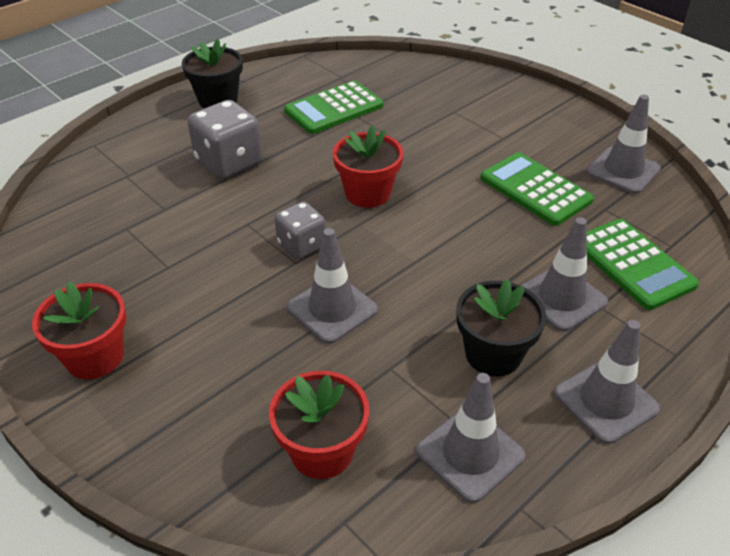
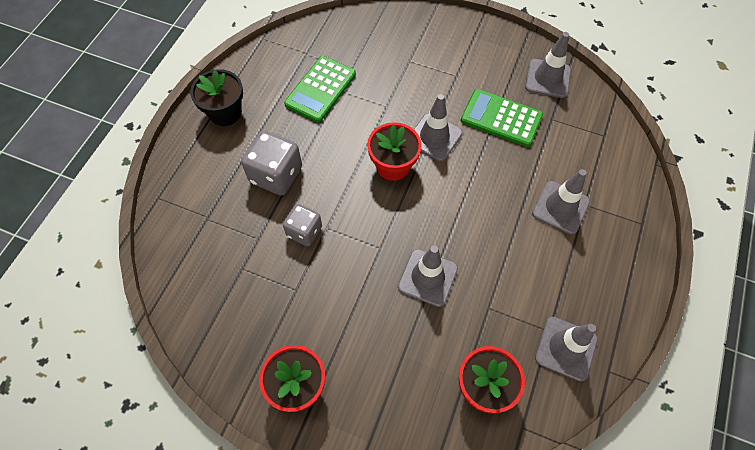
camera: 25 degrees left, 20 degrees up
grey dice [274,201,326,259] -> grey dice moved to [283,204,322,246]
black flower pot [456,279,546,376] -> none
grey traffic cone [554,320,660,444] -> grey traffic cone moved to [414,94,463,161]
green calculator [587,219,699,310] -> none

